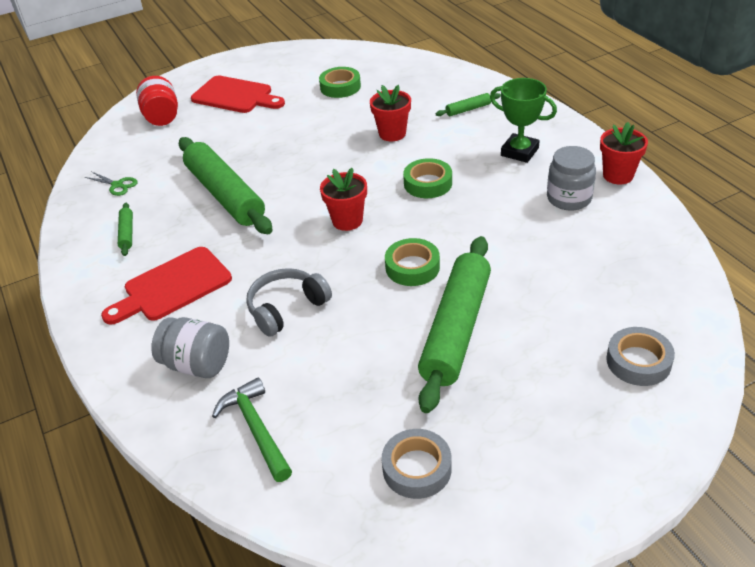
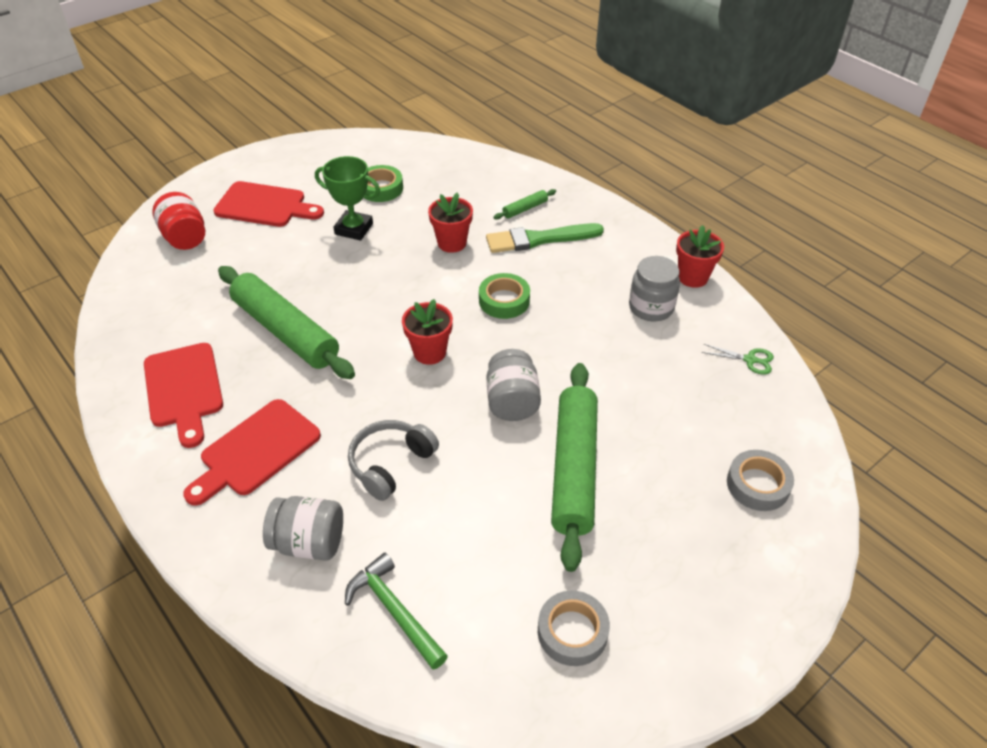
camera: 15 degrees left, 5 degrees up
green scissors [85,171,138,196] -> green scissors moved to [702,344,774,375]
green rolling pin [118,203,133,256] -> red cutting board [144,343,223,448]
green tape [385,238,440,286] -> grey jar [487,349,541,421]
green trophy [490,78,557,163] -> green trophy moved to [315,156,380,241]
none -> green brush [486,223,604,253]

